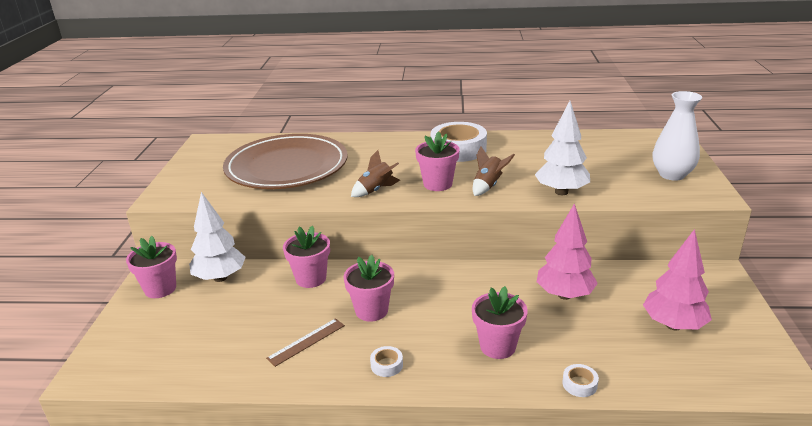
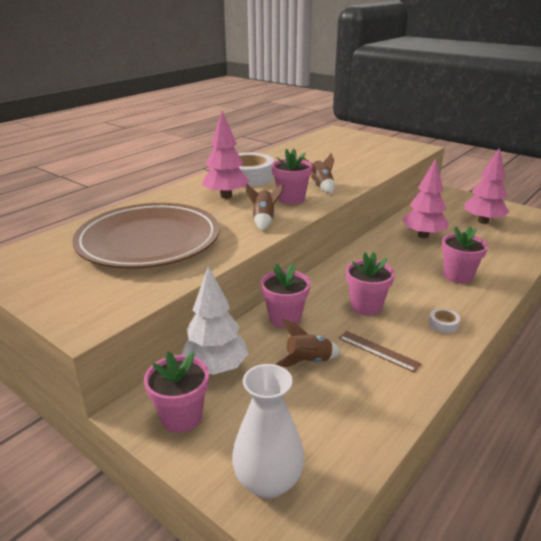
camera: 55 degrees left, 0 degrees up
brown ruler [266,318,345,367] -> brown ruler turned 45 degrees counterclockwise [339,331,422,373]
white tree [535,101,590,195] -> none
white tape [562,364,599,397] -> none
white vase [653,91,702,181] -> white vase moved to [232,364,305,499]
none -> pink tree [202,111,250,199]
none -> brown rocket [276,319,341,367]

